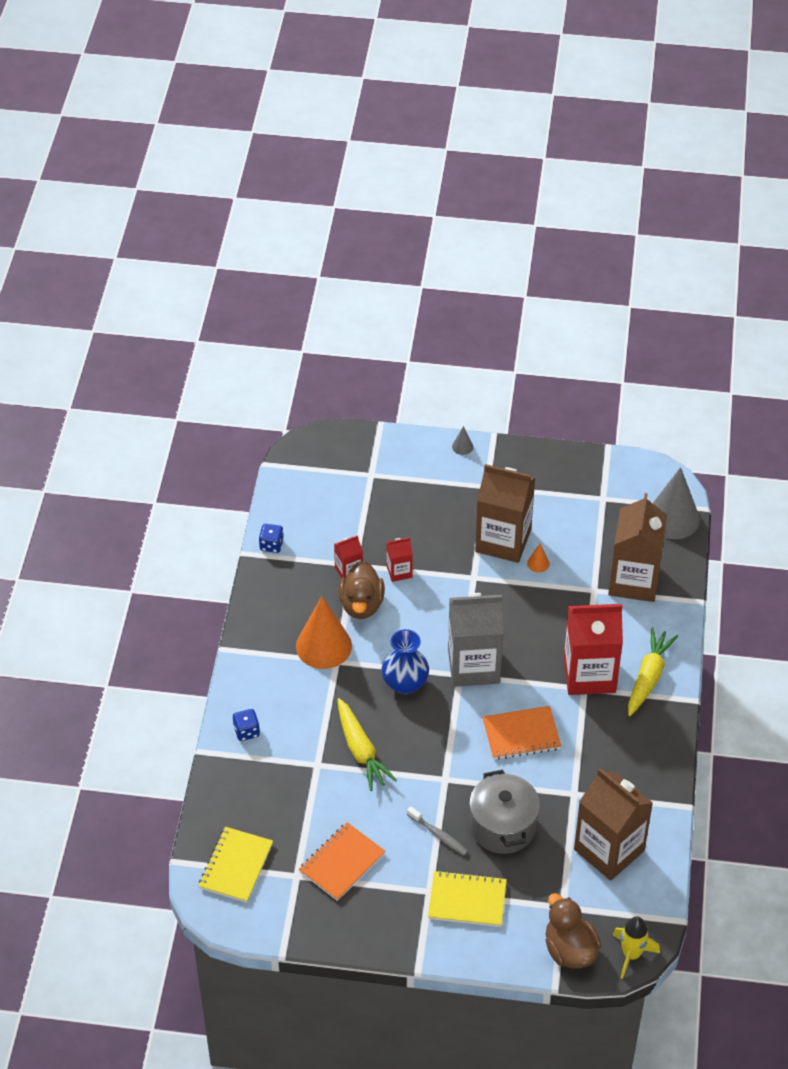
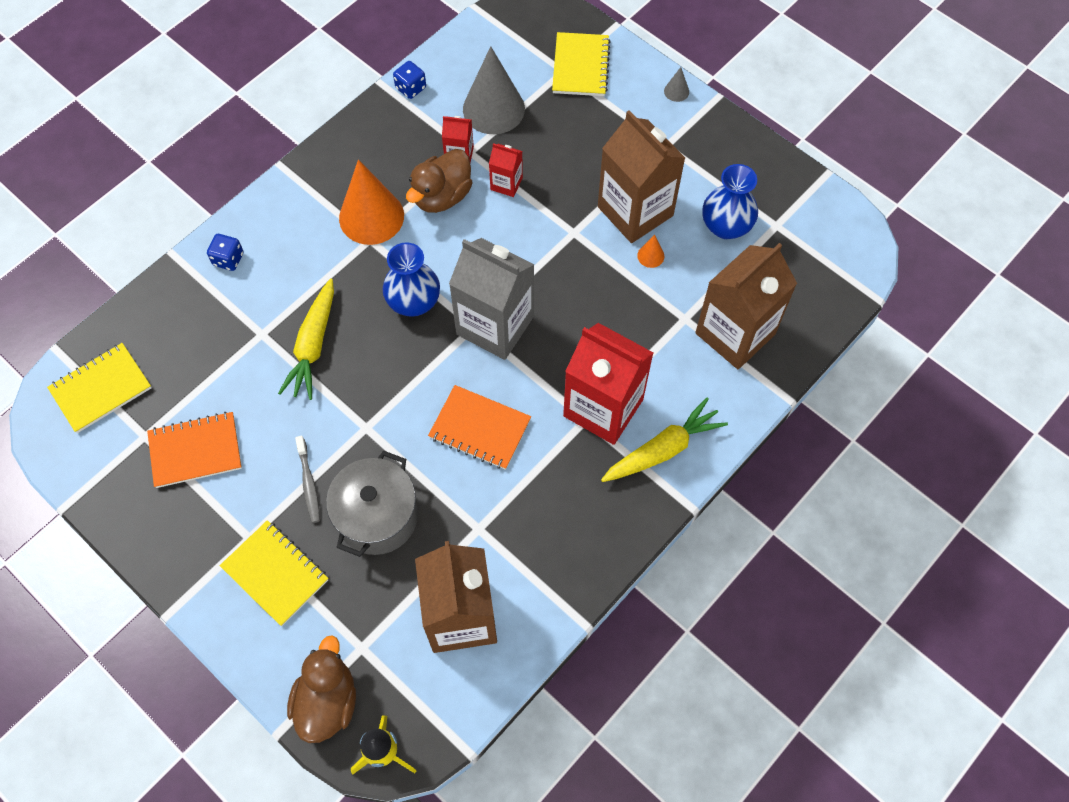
camera: 35 degrees right, 15 degrees up
grey cone [653,467,700,539] -> grey cone moved to [463,46,525,134]
none -> yellow notebook [552,32,611,96]
none -> blue vase [702,164,758,239]

